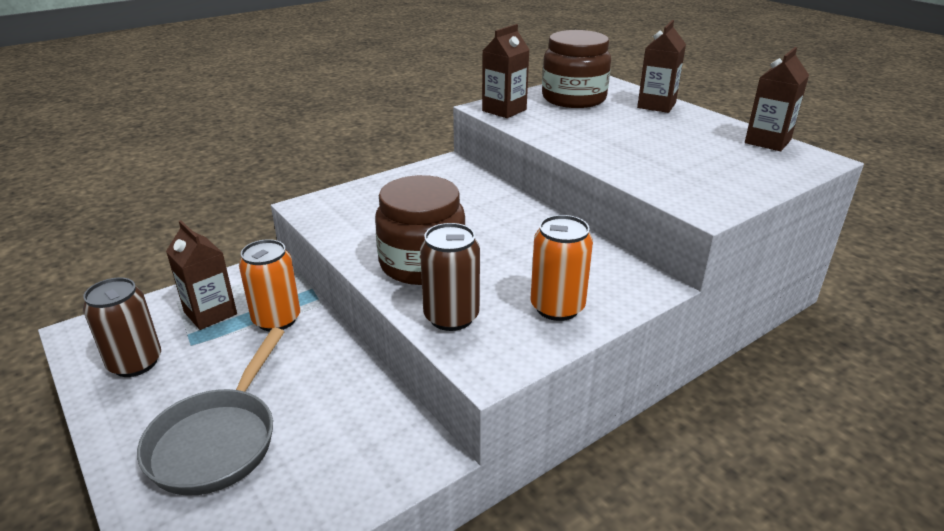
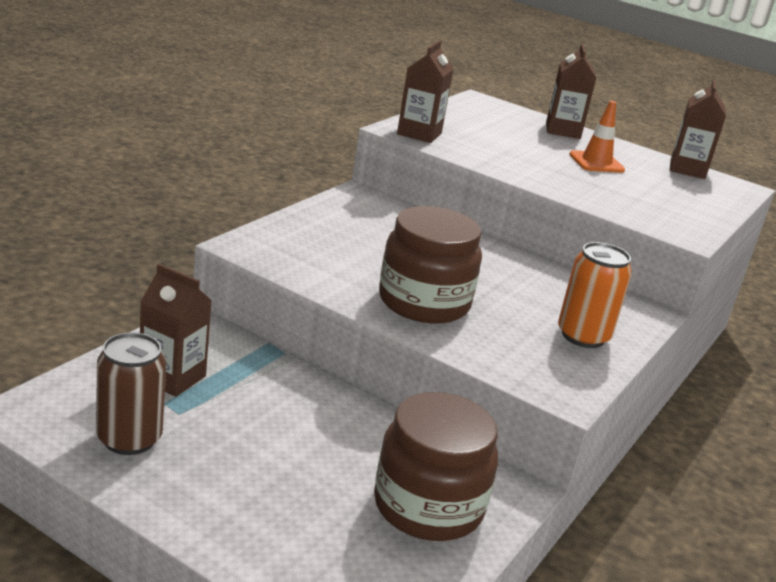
camera: 25 degrees left, 5 degrees down
grey pan [137,328,284,496] -> none
orange can [239,239,300,332] -> none
brown can [420,223,480,331] -> none
brown jar [542,30,611,108] -> brown jar moved to [374,392,498,541]
none -> orange traffic cone [569,101,625,173]

